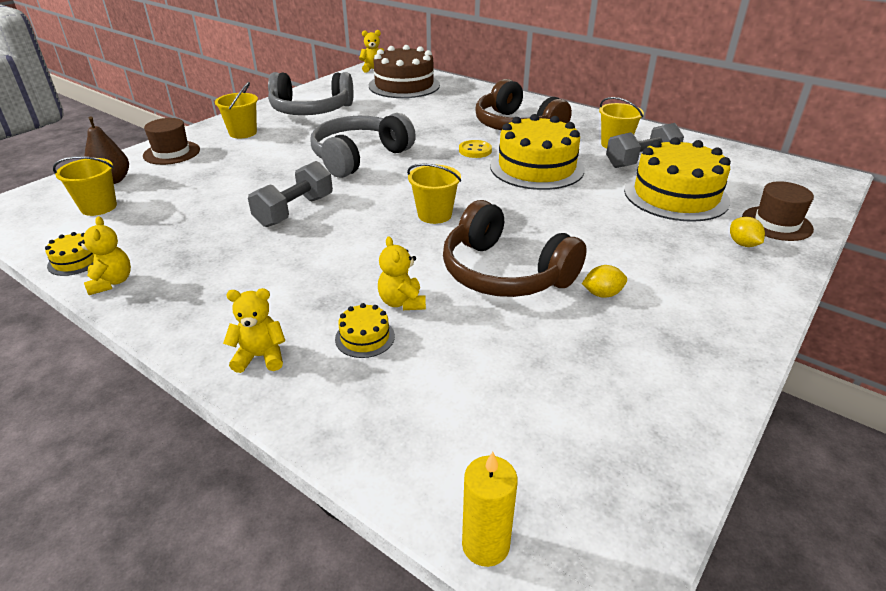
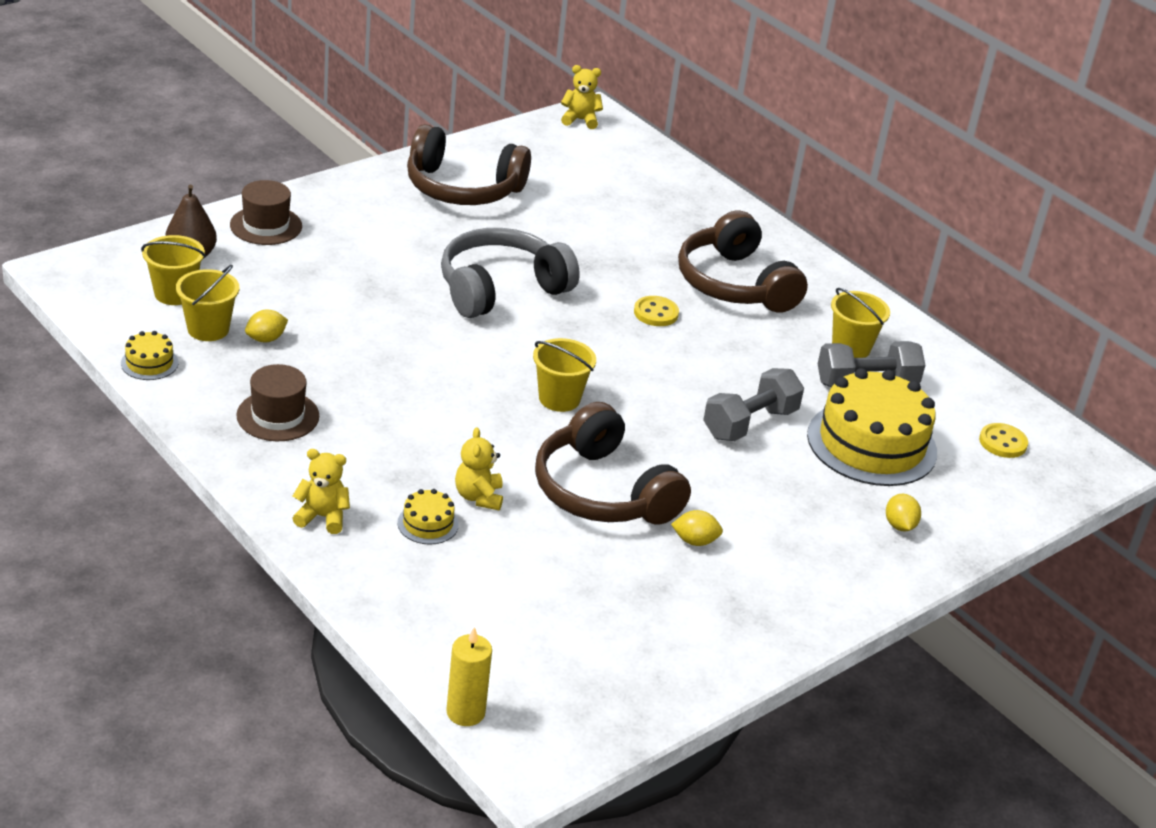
camera: 10 degrees right, 0 degrees up
yellow teddy bear [78,216,131,295] -> none
yellow bucket [215,82,258,138] -> yellow bucket moved to [176,265,239,341]
grey dumbbell [248,161,333,227] -> grey dumbbell moved to [703,368,804,441]
grey headphones [268,72,353,115] -> brown headphones [407,124,531,205]
brown cake [369,45,440,98] -> none
yellow cake [490,114,585,190] -> none
brown hat [742,181,814,241] -> brown hat moved to [236,364,319,441]
none -> yellow lemon [245,310,288,342]
none -> yellow button [979,423,1028,458]

